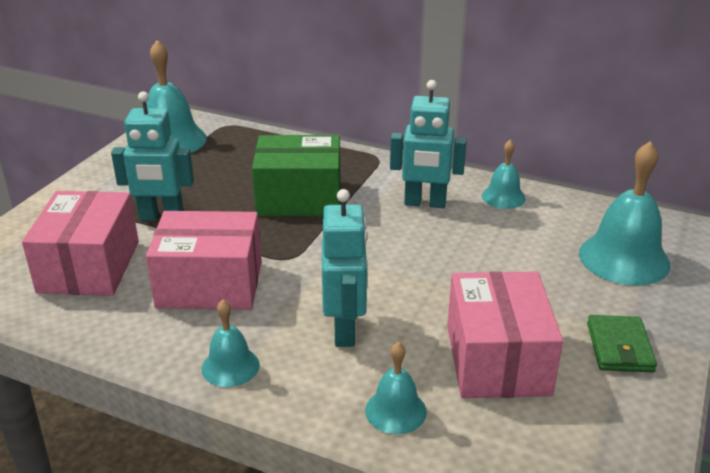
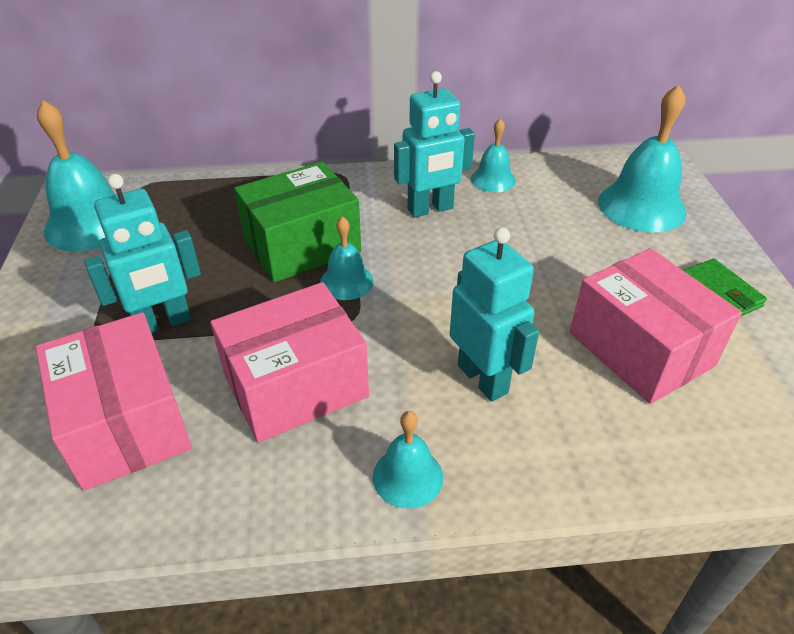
camera: 30 degrees left, 10 degrees up
turquoise bell [365,342,427,434] -> turquoise bell moved to [320,216,374,300]

